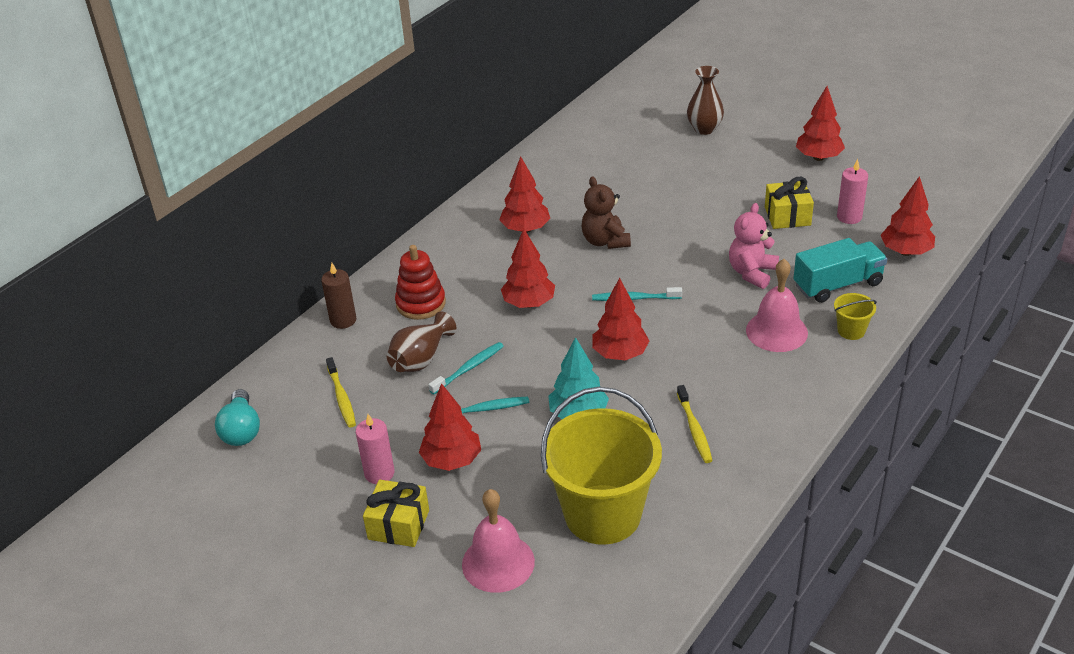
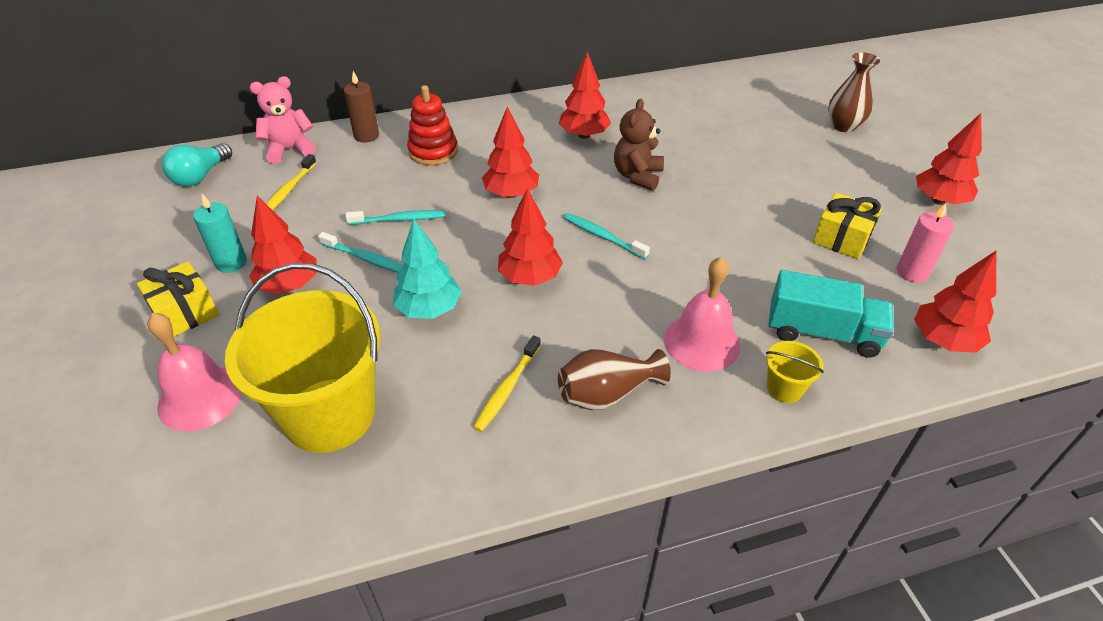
camera: 35 degrees right, 5 degrees up
pink candle [355,414,395,484] -> turquoise candle [193,194,247,273]
brown vase [387,311,456,372] -> brown vase moved to [558,349,671,410]
pink teddy bear [729,203,779,289] -> pink teddy bear moved to [250,76,316,164]

